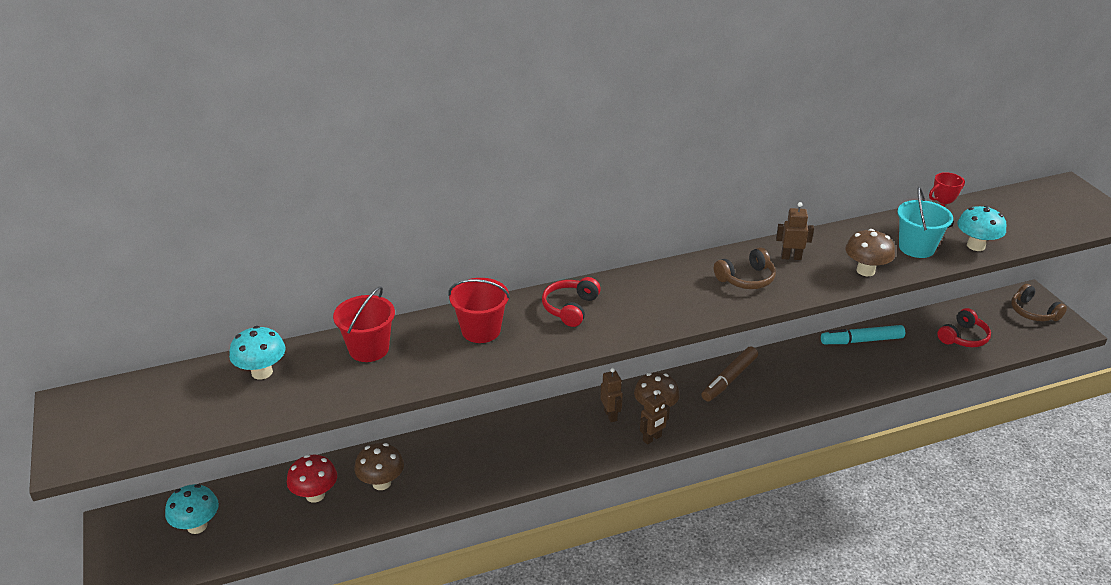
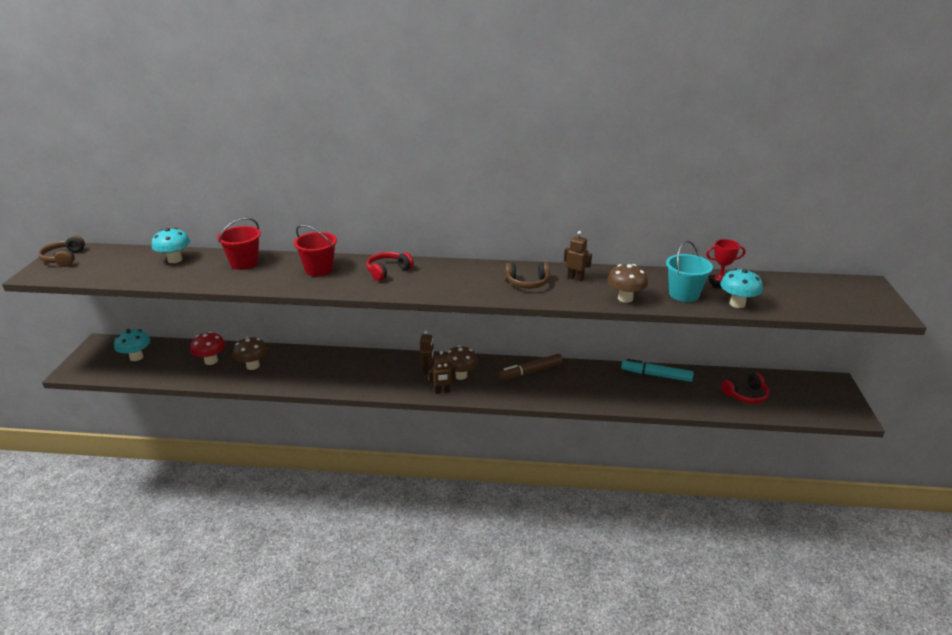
camera: 25 degrees right, 5 degrees down
brown headphones [1011,284,1067,321] -> brown headphones moved to [38,235,85,267]

